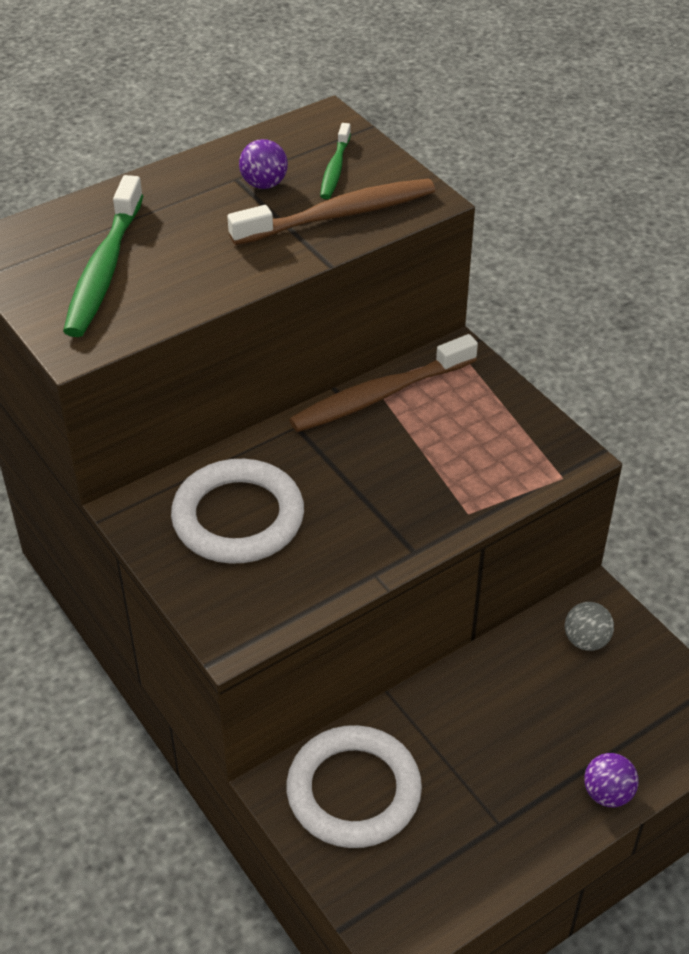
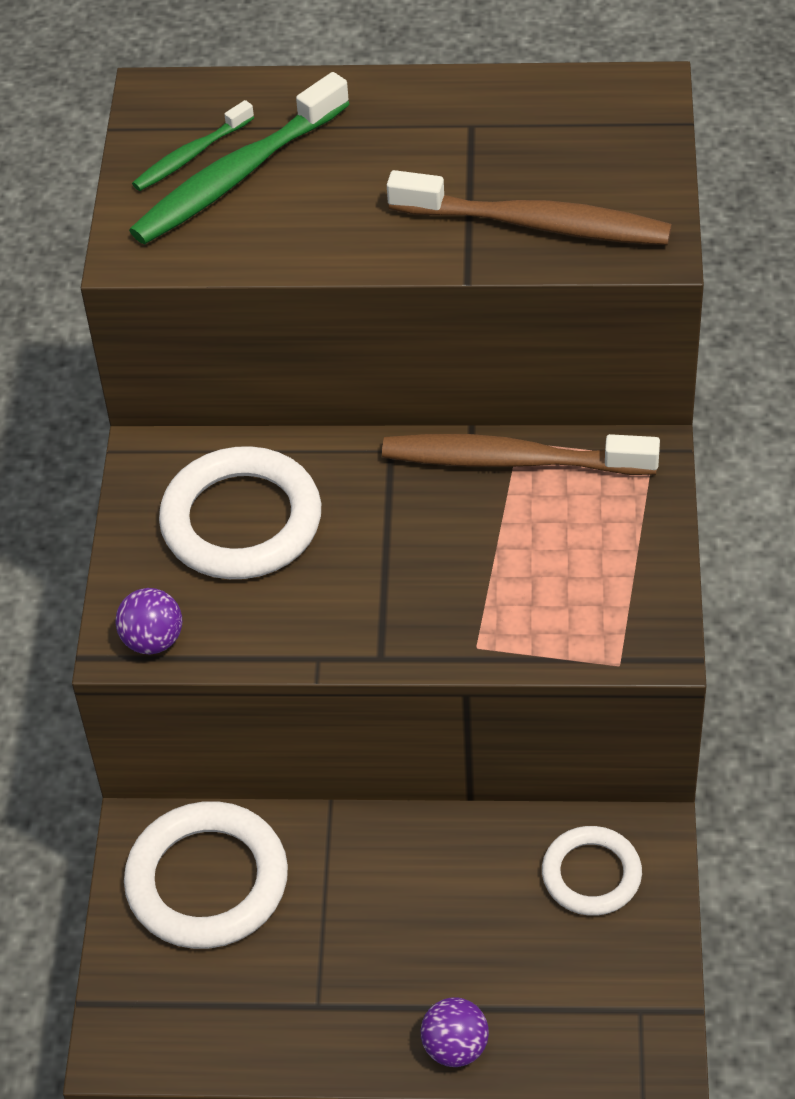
camera: 40 degrees right, 5 degrees up
purple ball [239,139,288,189] -> purple ball moved to [115,588,182,654]
green toothbrush [320,123,351,199] -> green toothbrush moved to [132,100,254,191]
grey ball [565,602,614,651] -> white ring [542,826,642,916]

